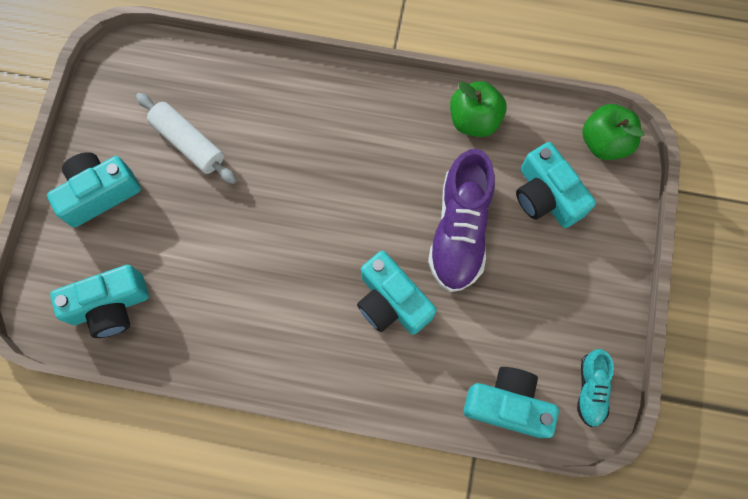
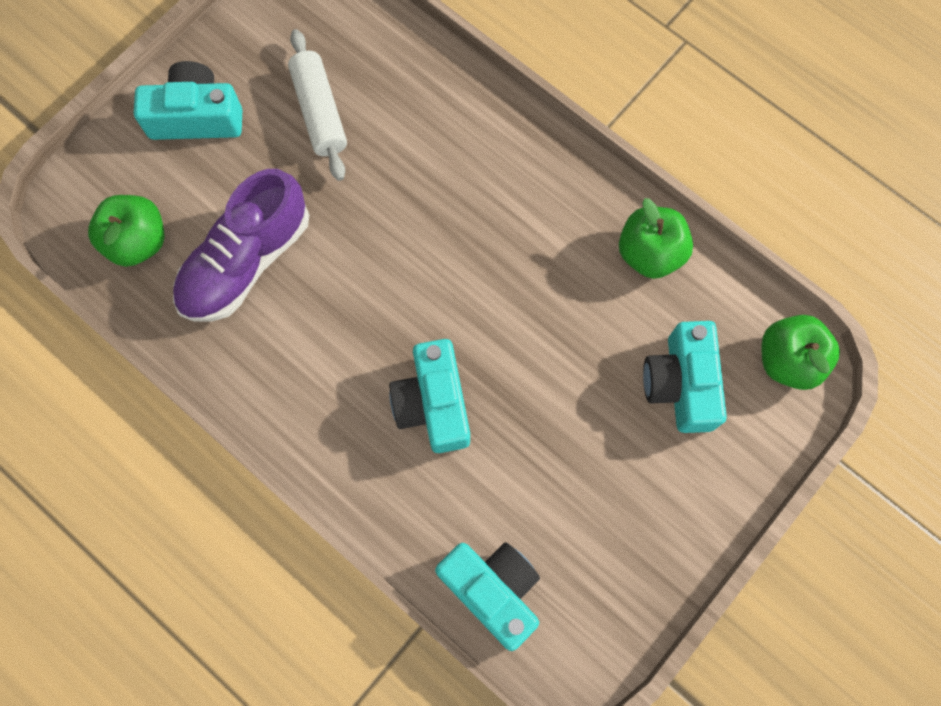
camera: 30 degrees right, 0 degrees up
turquoise camera [50,265,149,338] -> green apple [88,195,165,267]
purple shoe [428,149,495,292] -> purple shoe moved to [173,169,309,322]
turquoise shoe [577,349,614,427] -> none

